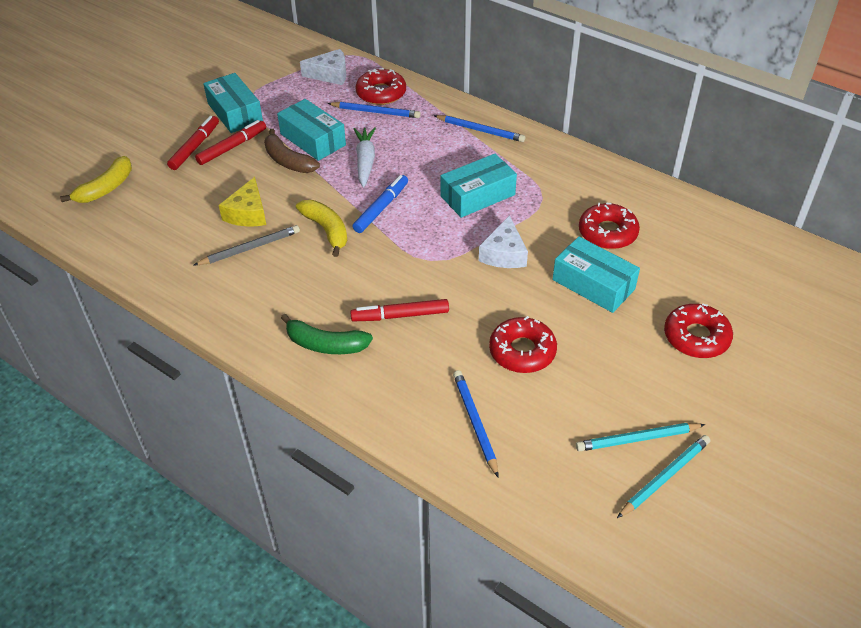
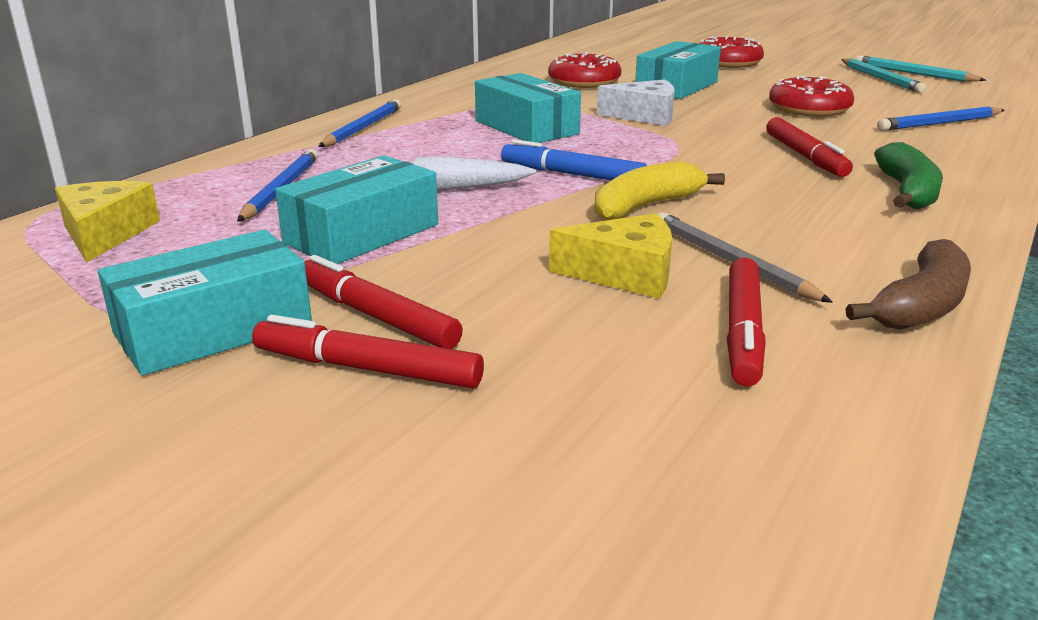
camera: 95 degrees left, 20 degrees down
yellow banana [60,156,132,203] -> none
brown banana [264,129,320,173] -> brown banana moved to [845,239,971,330]
white cheese [300,49,346,85] -> yellow cheese [55,181,160,263]
red donut [356,68,406,105] -> none
none -> red marker [727,258,766,386]

